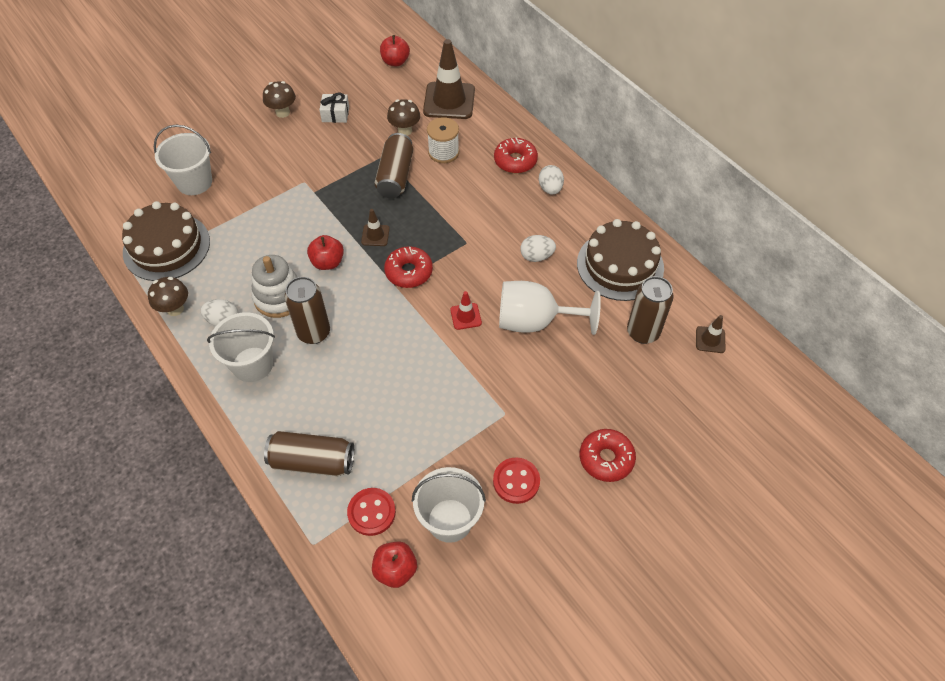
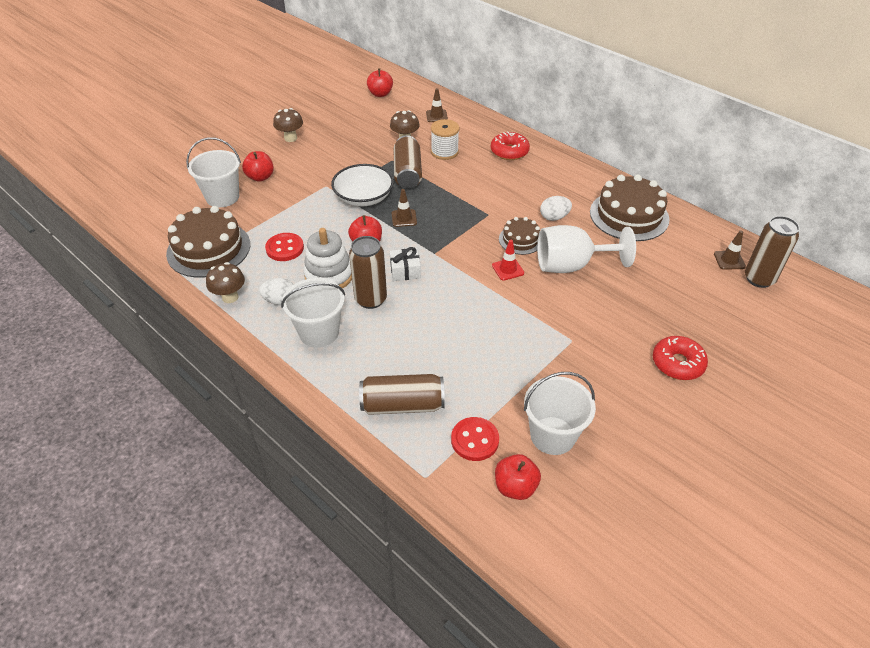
camera: 10 degrees left, 10 degrees down
white gift [319,93,349,123] -> white gift moved to [390,247,421,281]
red donut [384,246,433,288] -> none
brown traffic cone [423,39,475,119] -> brown traffic cone [426,88,448,122], size x0.48
red button [493,457,540,504] -> red button moved to [265,233,304,261]
white egg [539,165,564,194] -> none
brown can [627,276,674,344] -> brown can moved to [745,216,800,288]
none -> red apple [242,151,274,182]
none -> white bowl [331,164,394,207]
none -> brown cake [499,217,540,255]

